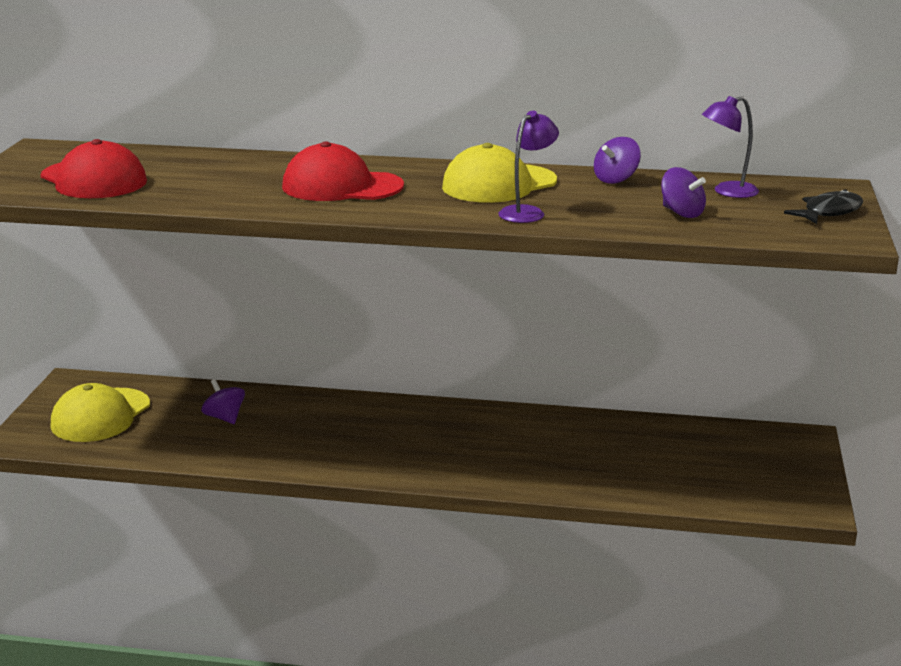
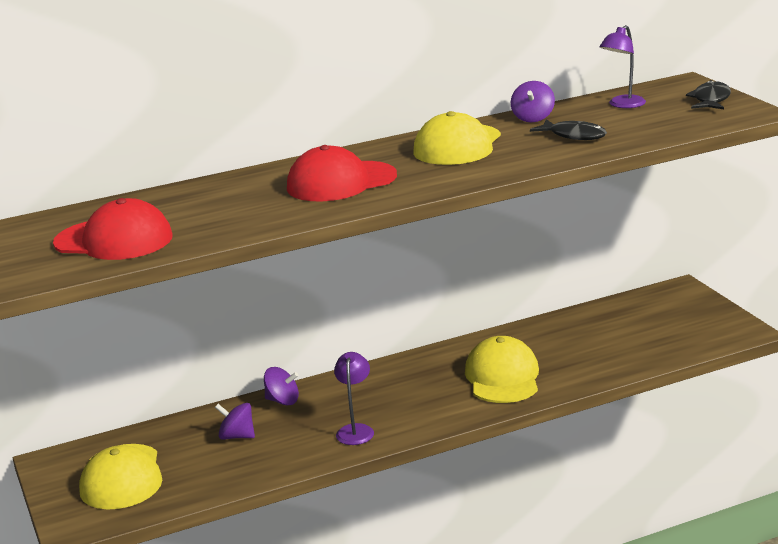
camera: 30 degrees left, 0 degrees up
purple lamp [499,111,559,223] -> purple lamp moved to [334,352,374,445]
purple spinning top [661,167,706,218] -> purple spinning top moved to [264,367,299,405]
none -> yellow cap [465,336,539,403]
none -> black fish [530,119,607,140]

